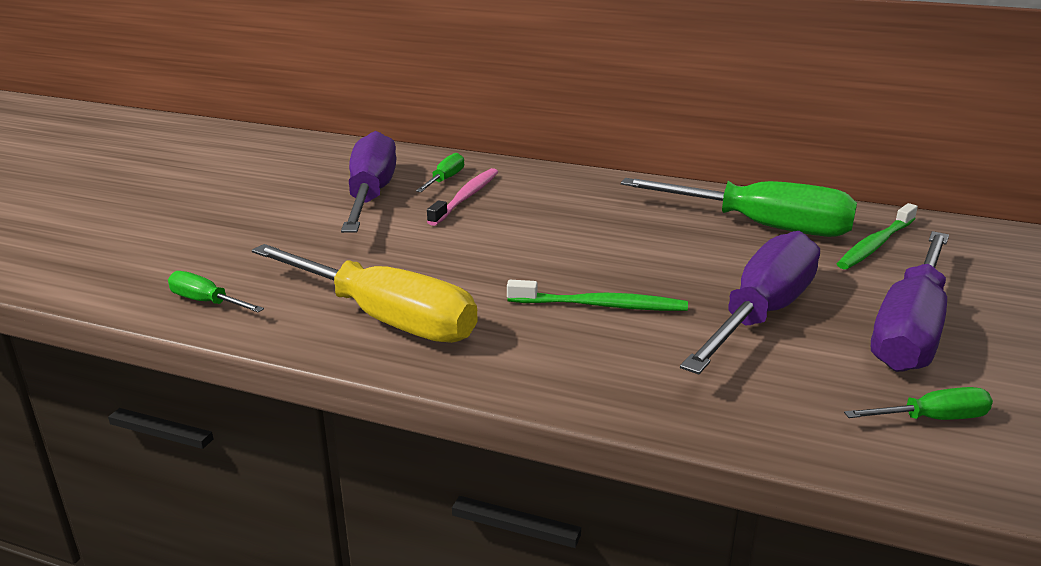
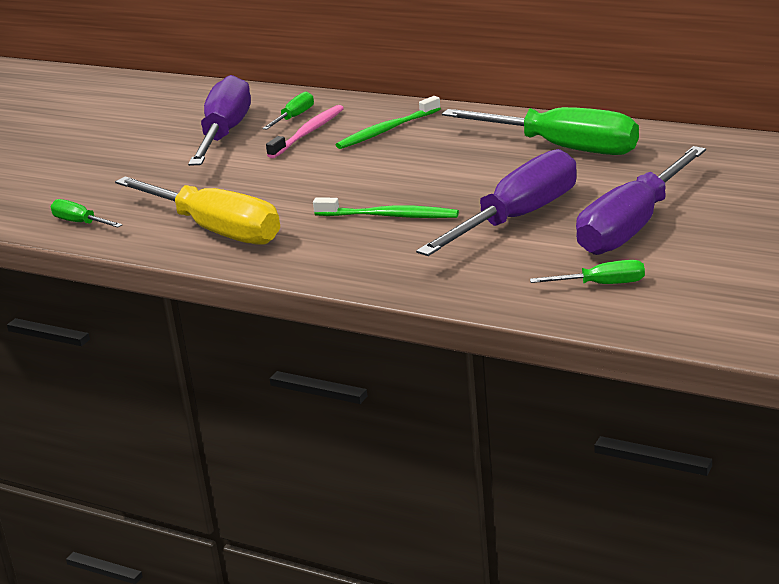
camera: 10 degrees right, 0 degrees up
green toothbrush [837,203,918,269] -> green toothbrush moved to [336,96,441,149]

